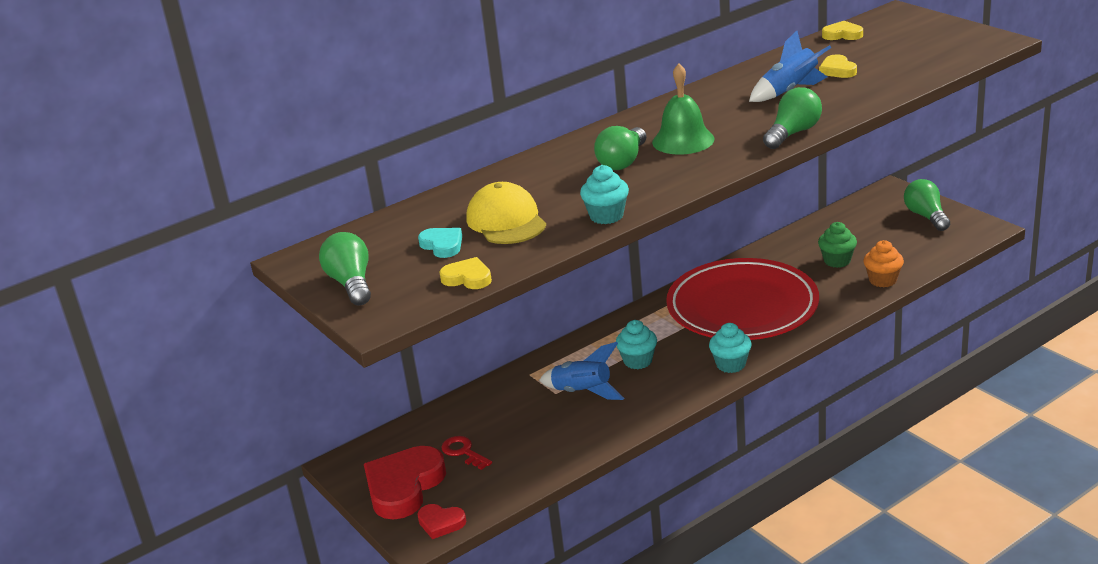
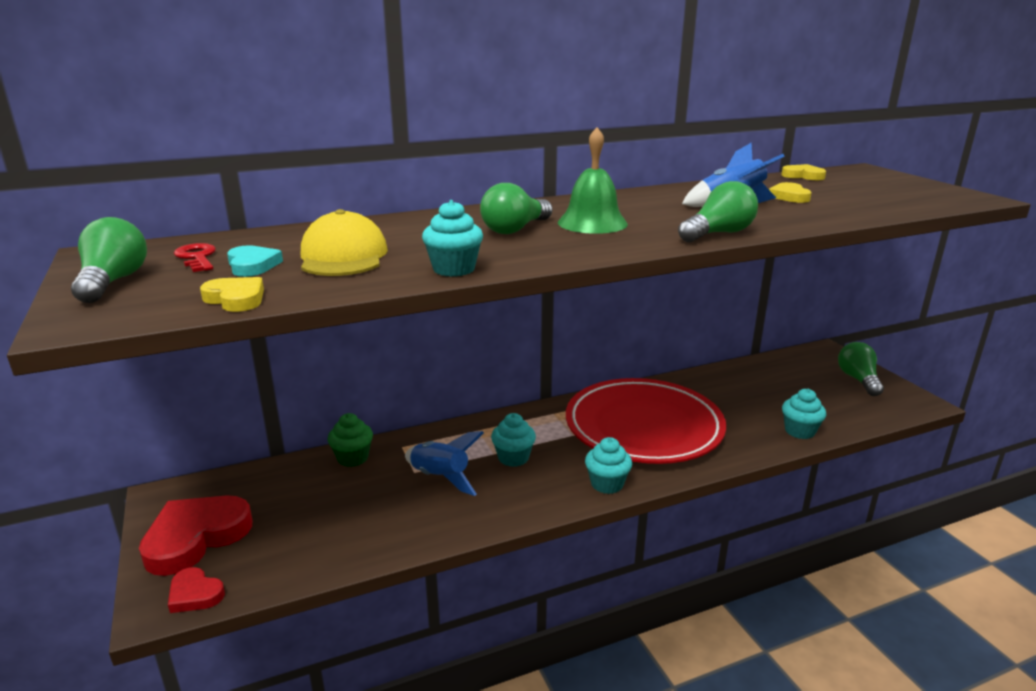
camera: 10 degrees right, 5 degrees down
red key [441,436,492,470] -> red key moved to [174,243,216,272]
green cupcake [818,222,857,268] -> green cupcake moved to [327,413,373,467]
orange cupcake [863,240,904,287] -> turquoise cupcake [782,389,826,439]

